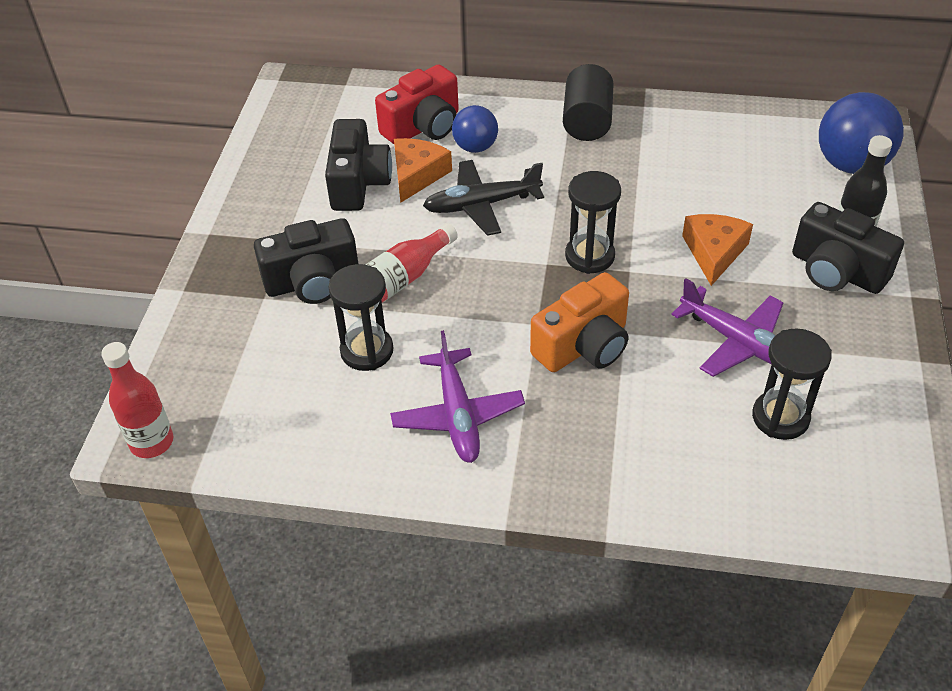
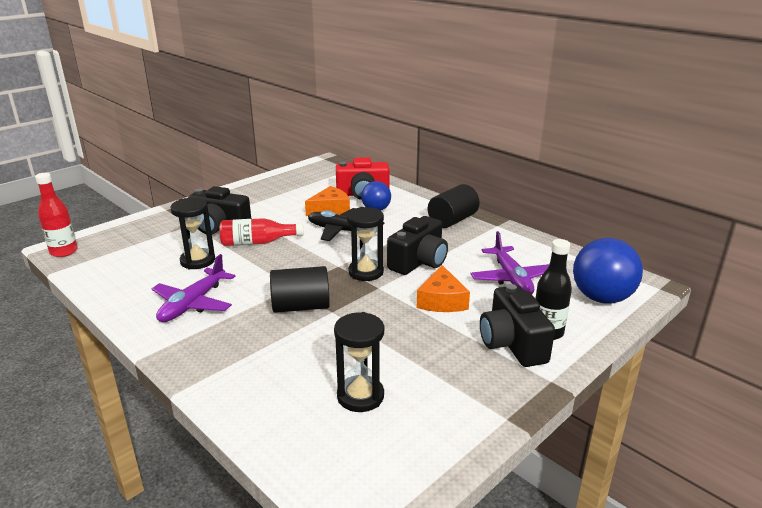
camera: 35 degrees right, 20 degrees down
black camera [325,119,392,211] -> black camera moved to [387,216,448,275]
orange camera [530,272,629,372] -> black cylinder [270,266,330,313]
purple plane [671,278,784,377] -> purple plane moved to [471,231,549,294]
orange cheese [682,214,753,286] -> orange cheese turned 135 degrees clockwise [417,265,470,312]

